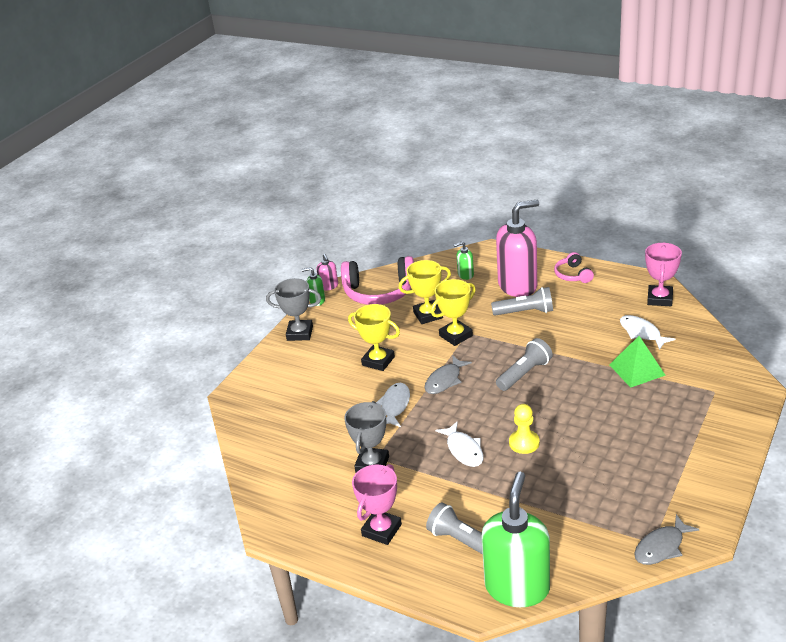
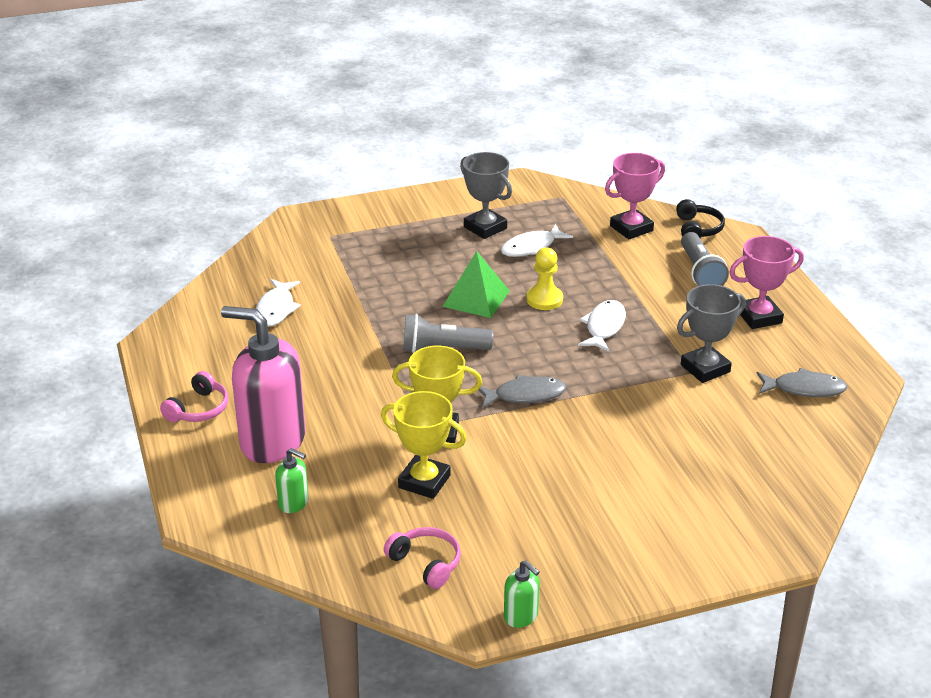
camera: 140 degrees left, 0 degrees up
grey trophy [266,278,321,341] -> grey trophy moved to [460,152,512,239]
pink soap dispenser [317,254,338,291] -> none
pink headphones [341,256,414,305] -> pink headphones [384,527,461,589], size x0.52
yellow trophy [348,304,400,371] -> none
white fish [376,383,410,427] -> white fish moved to [501,224,573,257]
green soap dispenser [482,472,550,607] -> black headphones [676,199,725,238]
grey flashlight [491,287,553,316] -> none
green pyramid [609,336,666,388] -> green pyramid moved to [442,251,510,318]
grey fish [634,514,699,565] -> grey fish moved to [757,368,848,397]
pink trophy [645,243,682,306] -> pink trophy moved to [605,153,665,239]

